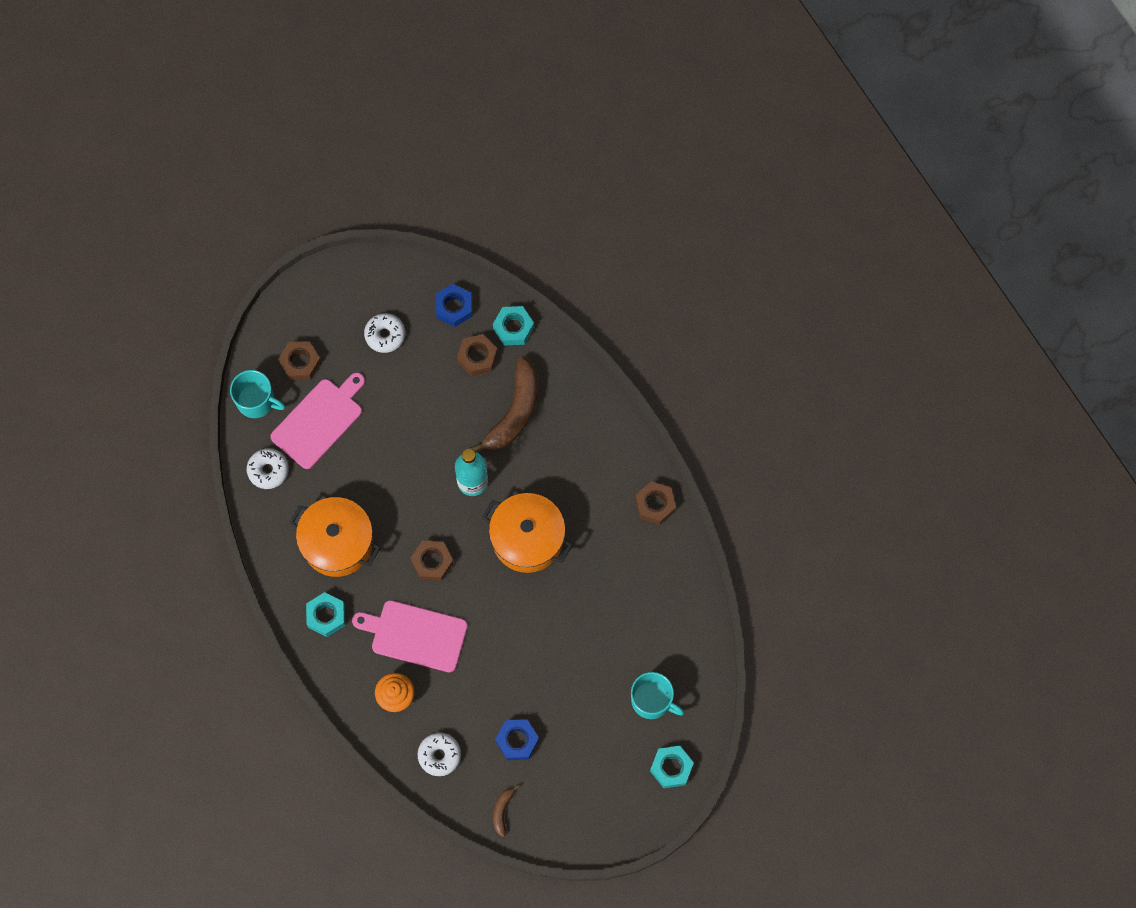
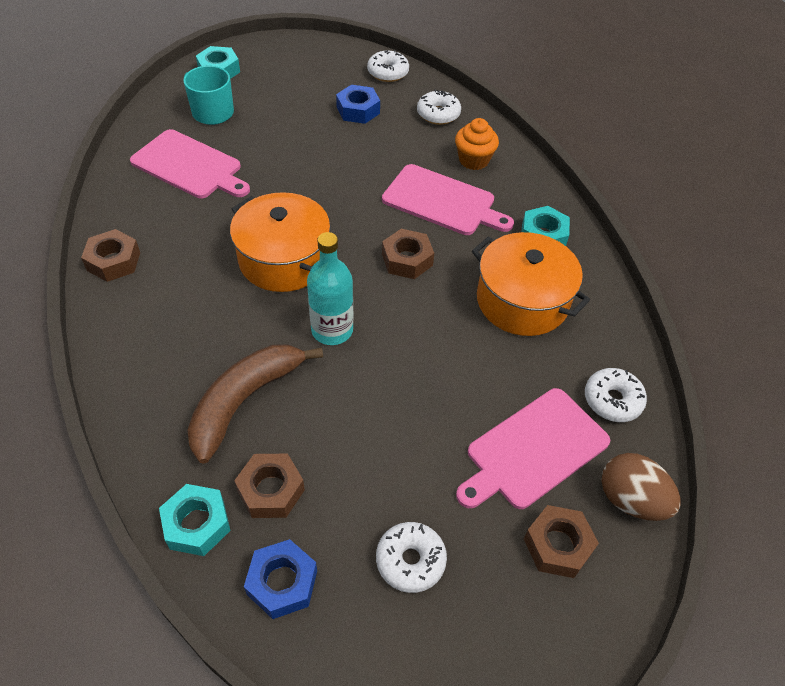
camera: 170 degrees left, 20 degrees down
turquoise mug [230,370,285,418] -> brown egg [601,453,681,521]
brown banana [493,784,519,837] -> white donut [367,50,409,82]
none -> pink cutting board [130,129,250,199]

